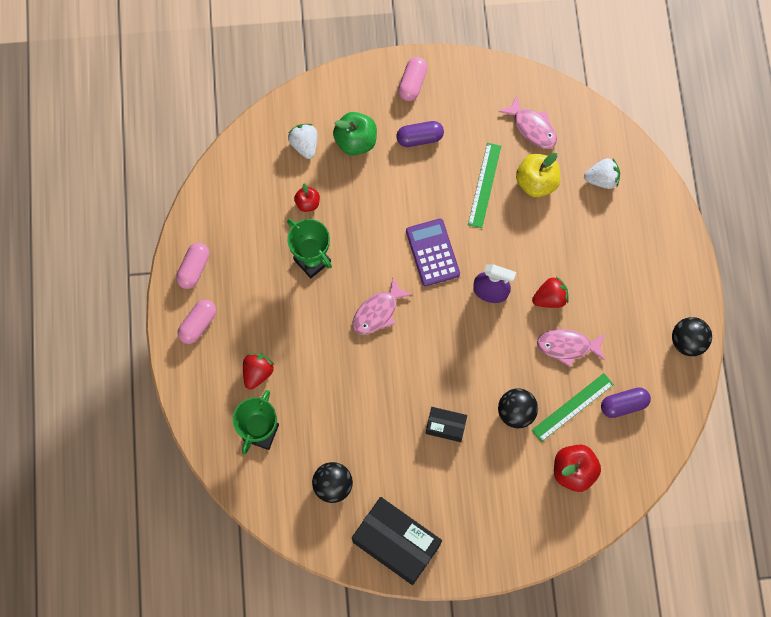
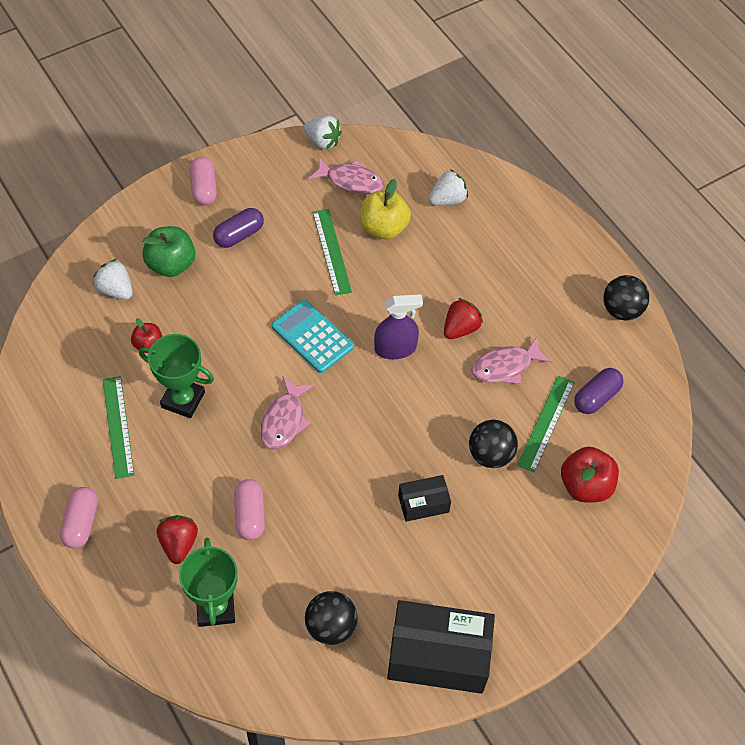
camera: 30 degrees left, 15 degrees down
pink capsule [176,243,209,289] -> pink capsule moved to [234,479,265,540]
purple calculator [406,218,460,286] -> turquoise calculator [272,300,354,373]
none -> green ruler [103,376,134,479]
none -> white strawberry [304,115,342,149]

